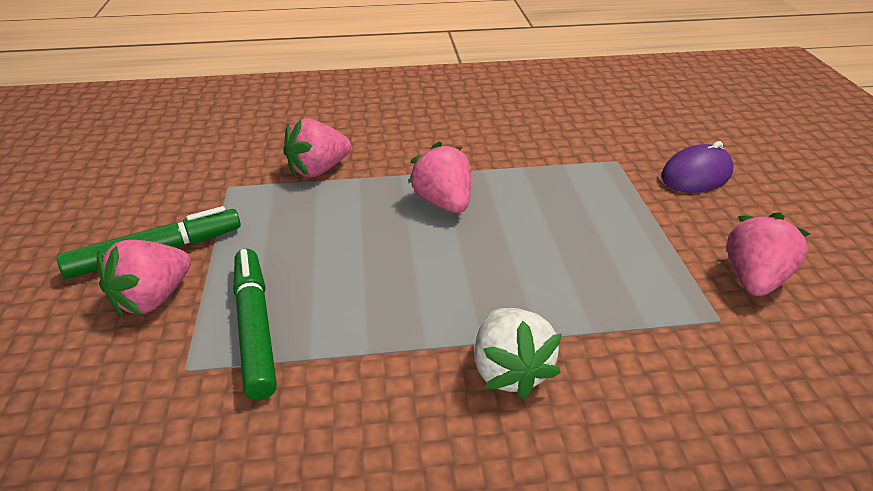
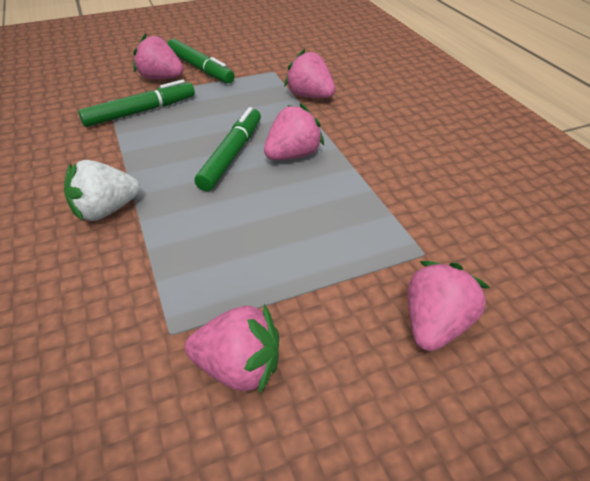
camera: 75 degrees right, 5 degrees up
purple mouse [661,141,734,193] -> pink strawberry [408,261,490,351]
none -> green marker [195,107,261,191]

